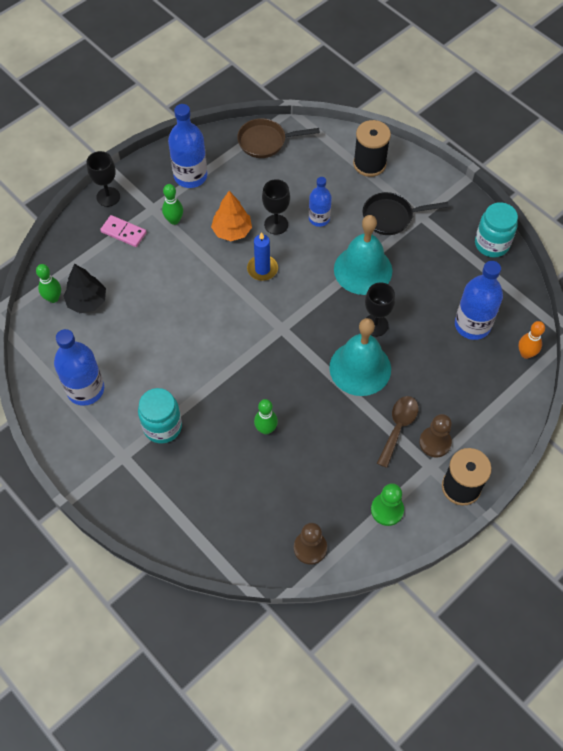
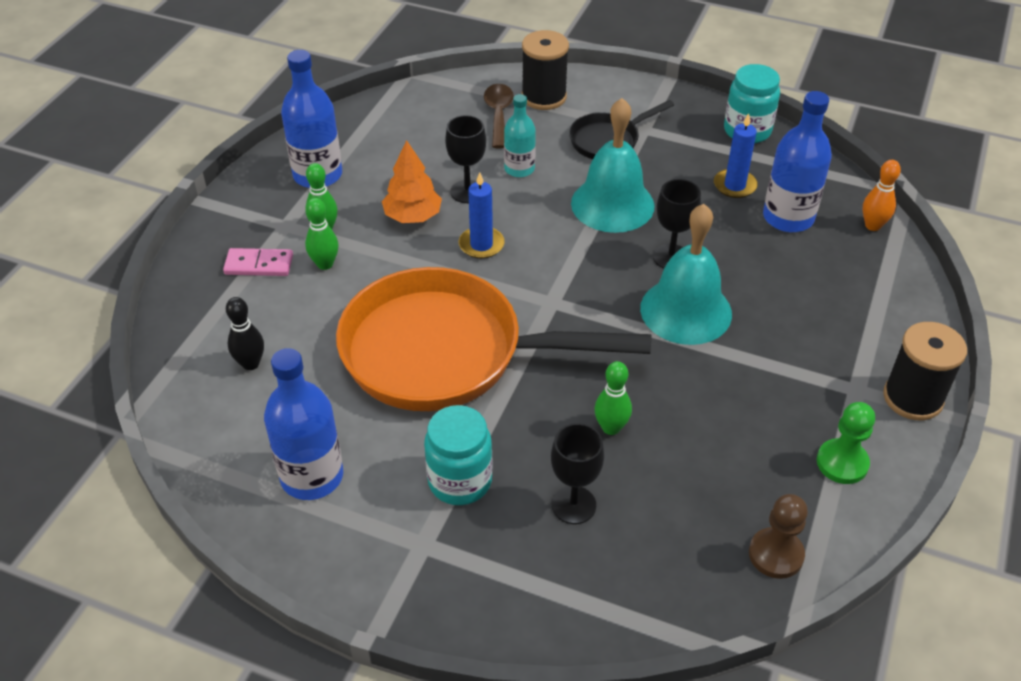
camera: 25 degrees left, 15 degrees down
green bowling pin [36,264,61,303] -> green bowling pin moved to [305,198,339,270]
black tree [63,264,106,313] -> black bowling pin [226,297,264,370]
black goblet [87,151,120,207] -> black goblet moved to [551,423,604,524]
brown pan [237,118,320,158] -> none
blue bottle [309,177,332,227] -> turquoise bottle [504,94,536,177]
brown spoon [377,396,418,468] -> brown spoon moved to [484,84,514,148]
brown pawn [419,414,452,457] -> none
none -> orange pan [336,267,651,411]
none -> blue candle [714,113,758,198]

